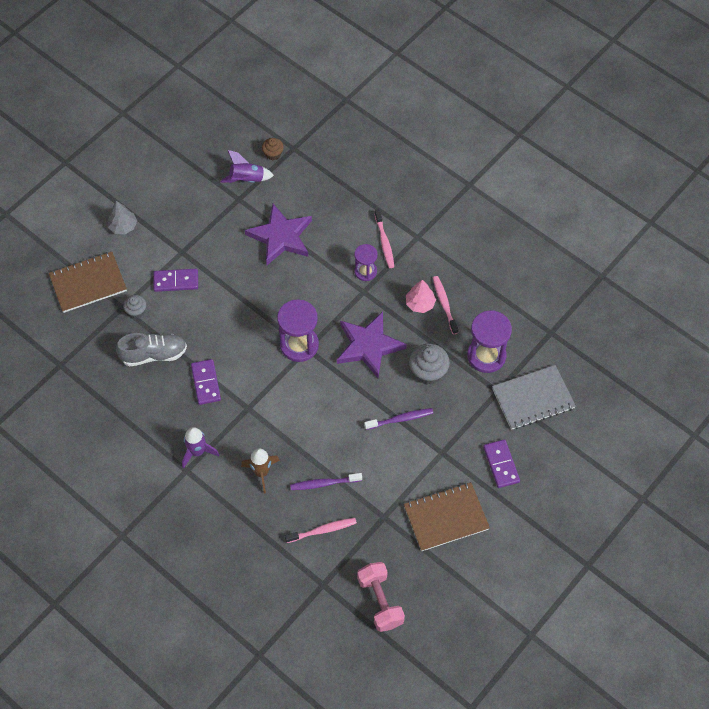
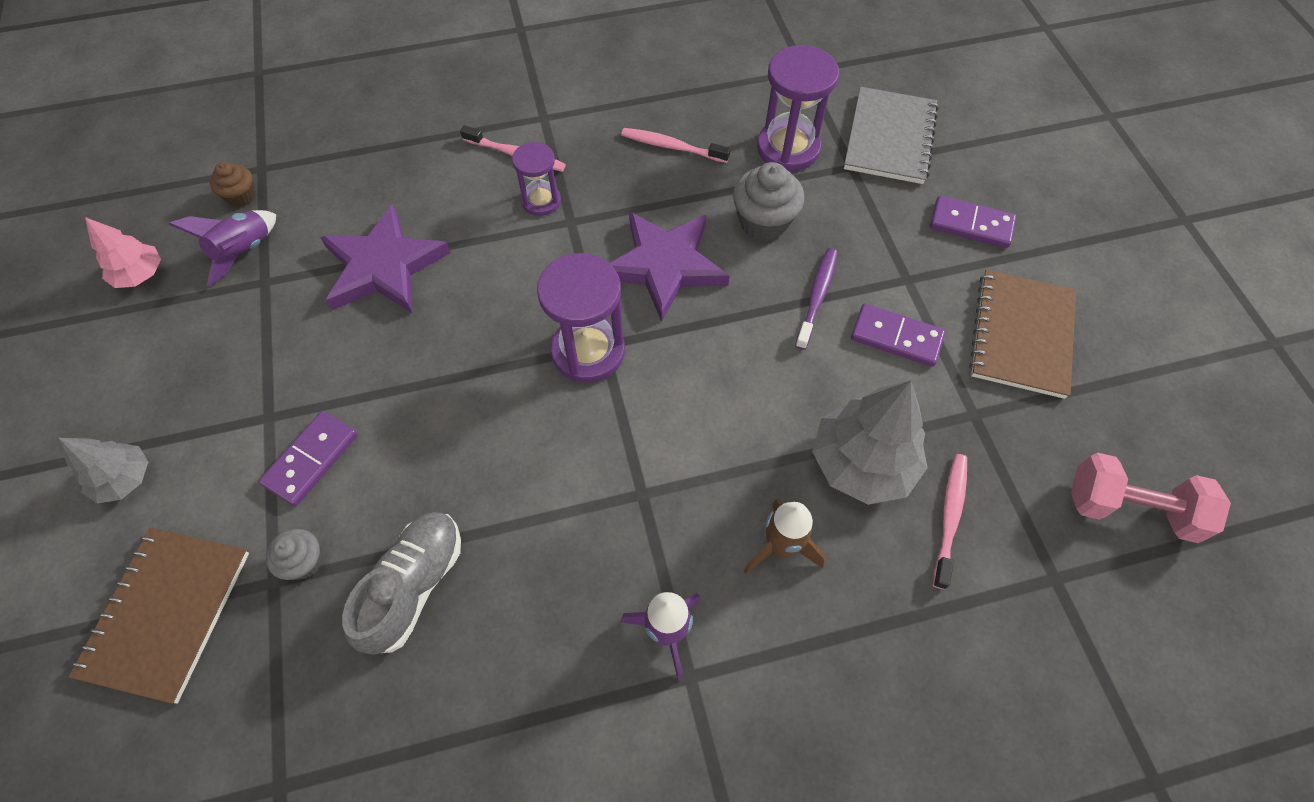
camera: 55 degrees left, 0 degrees up
purple domino [191,359,221,405] -> purple domino moved to [851,303,945,367]
purple toothbrush [290,473,362,490] -> grey tree [812,381,927,505]
pink tree [406,280,436,313] -> pink tree moved to [85,217,161,288]

